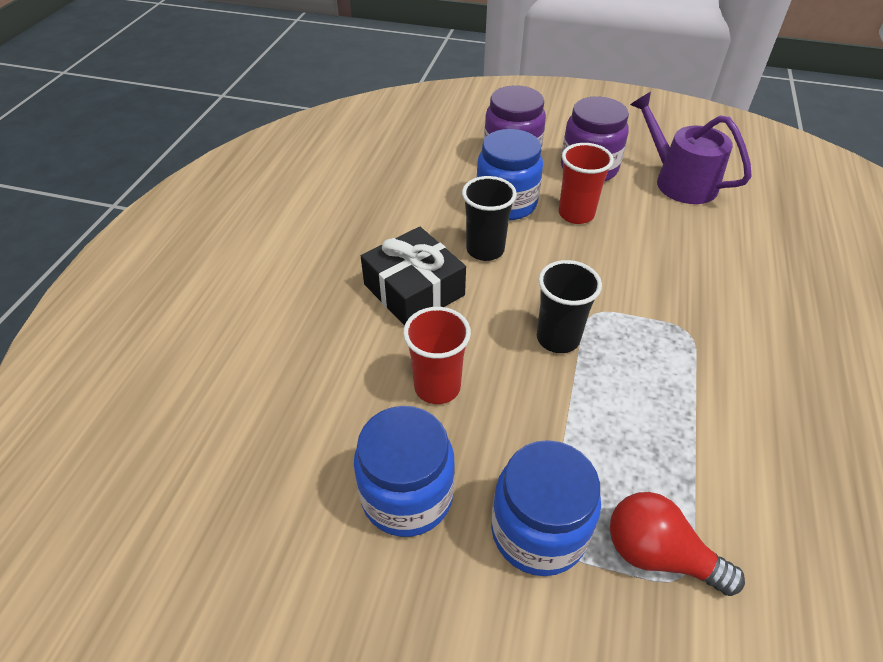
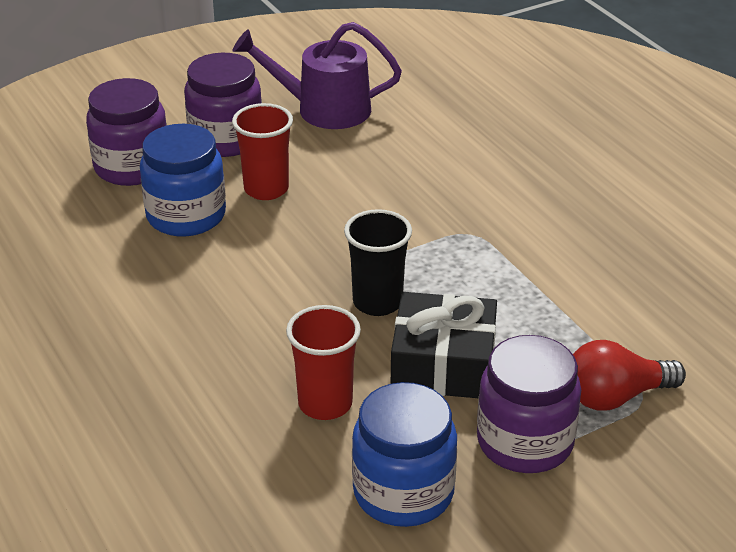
camera: 45 degrees left, 10 degrees down
black gift [361,227,466,326] -> black gift moved to [391,292,497,398]
black cup [462,176,517,261] -> none
blue jar [491,440,601,576] -> purple jar [477,335,581,473]

